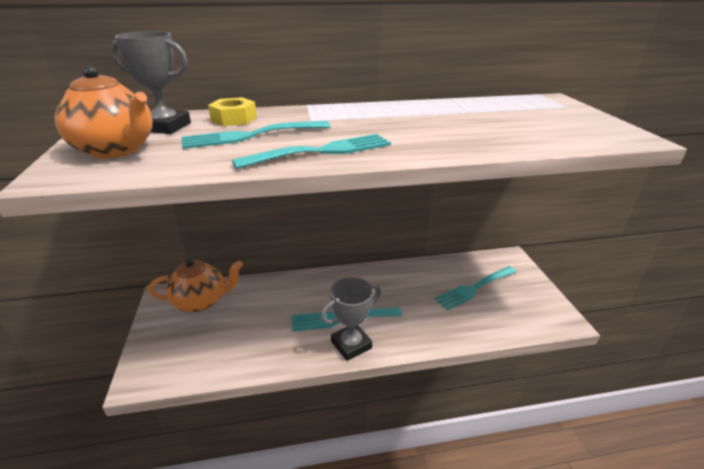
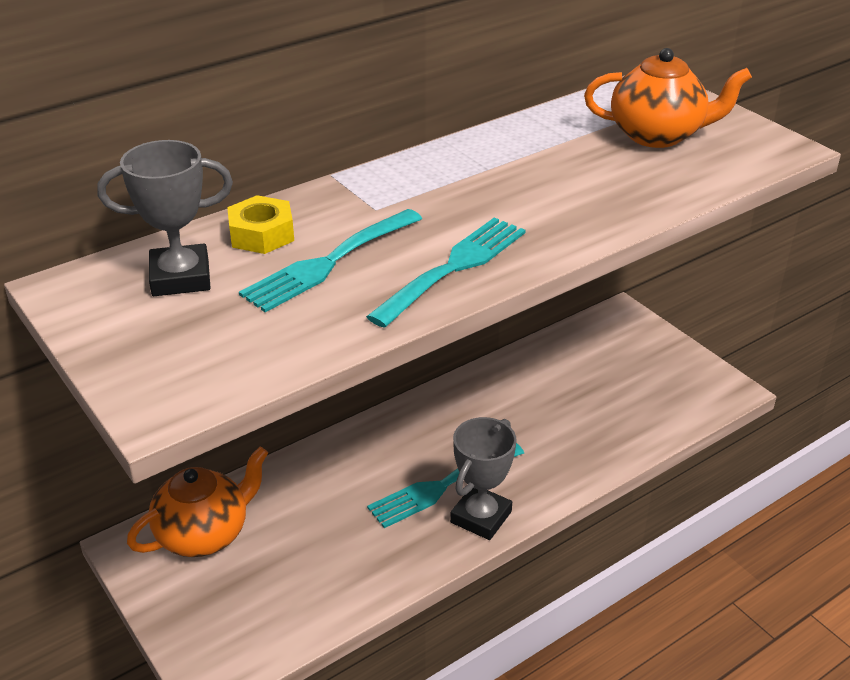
camera: 25 degrees left, 5 degrees up
orange teapot [55,65,153,159] -> orange teapot moved to [584,48,752,148]
turquoise fork [434,266,517,310] -> none

